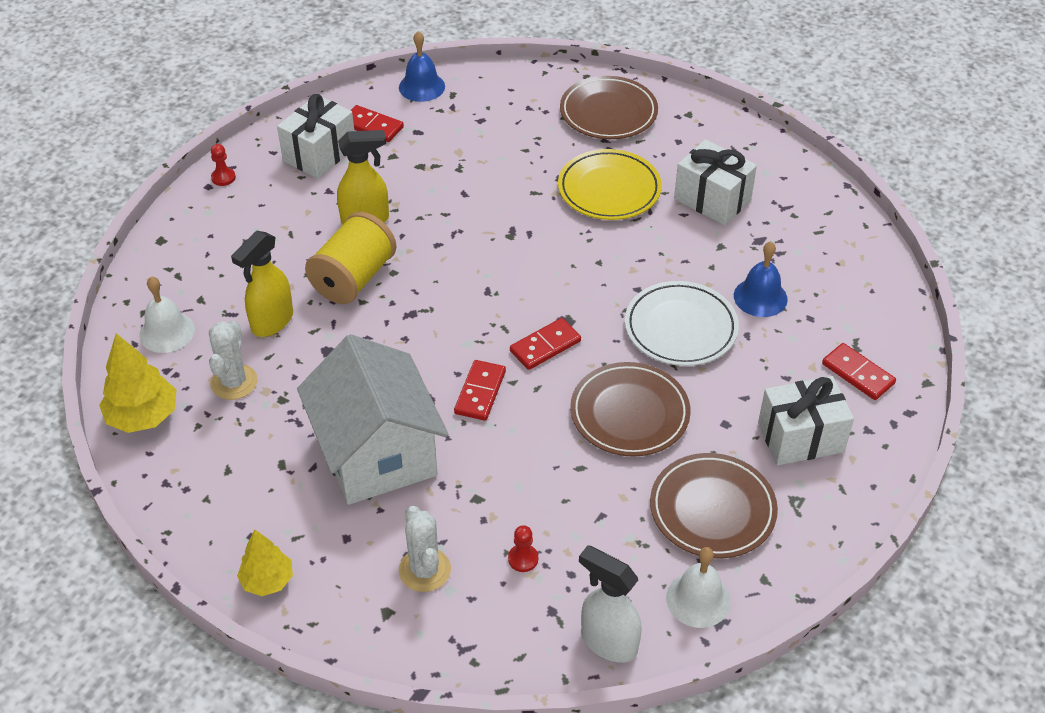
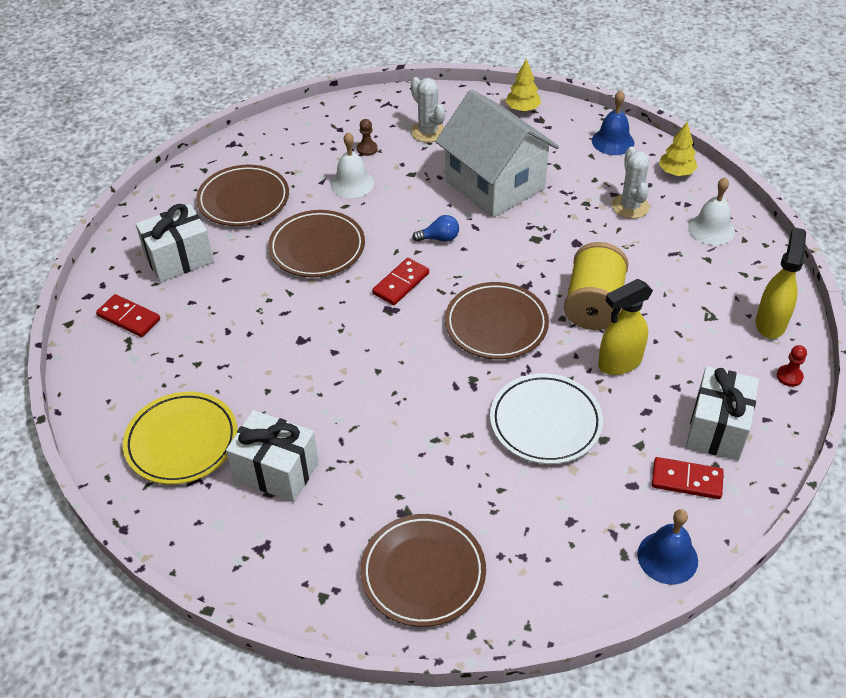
camera: 165 degrees right, 0 degrees up
yellow tree [99,333,177,433] -> yellow tree [659,122,698,176], size x0.66
yellow spray bottle [231,231,293,337] -> yellow spray bottle moved to [756,227,806,339]
red domino [454,360,506,421] -> blue light bulb [412,215,459,242]
red pawn [508,525,538,572] -> brown pawn [357,119,378,156]
yellow plate [558,149,662,220] -> yellow plate moved to [123,392,238,484]
white spray bottle [579,545,642,663] -> none
white plate [625,281,739,366] -> white plate moved to [490,373,603,464]
white bell [666,547,730,628] -> white bell moved to [331,132,374,198]
blue bell [734,241,788,317] -> blue bell moved to [592,90,634,155]
none -> brown plate [445,282,549,359]

